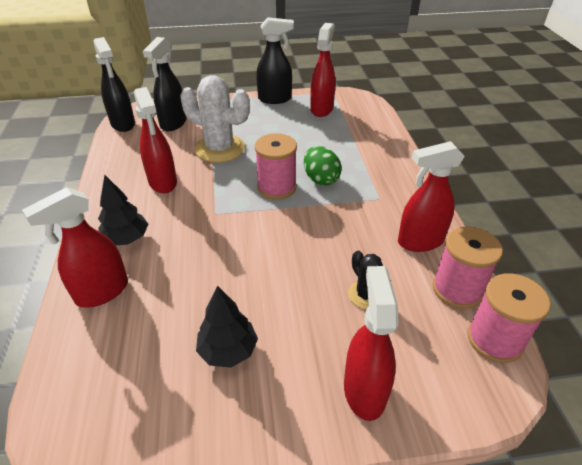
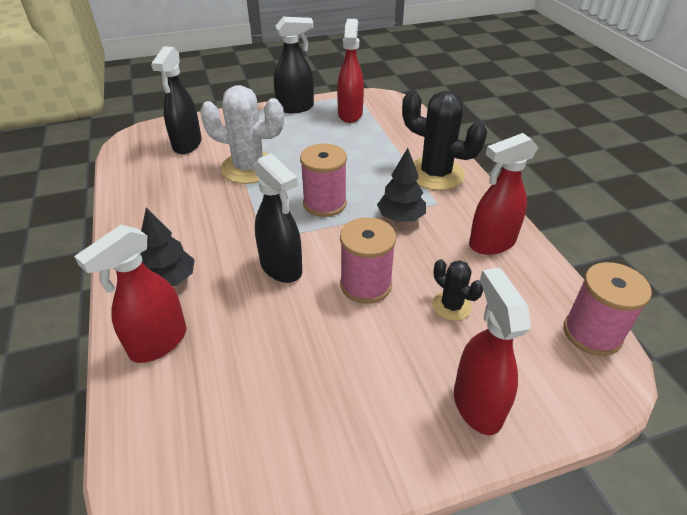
camera: 10 degrees left, 0 degrees up
black spray bottle [94,37,135,132] -> black spray bottle moved to [253,153,302,283]
red spray bottle [134,87,177,193] -> none
black tree [196,286,258,368] -> black tree moved to [377,148,426,222]
green egg [304,146,342,186] -> none
pink spool [433,227,503,309] -> pink spool moved to [340,217,396,304]
none -> black cactus [402,90,487,190]

